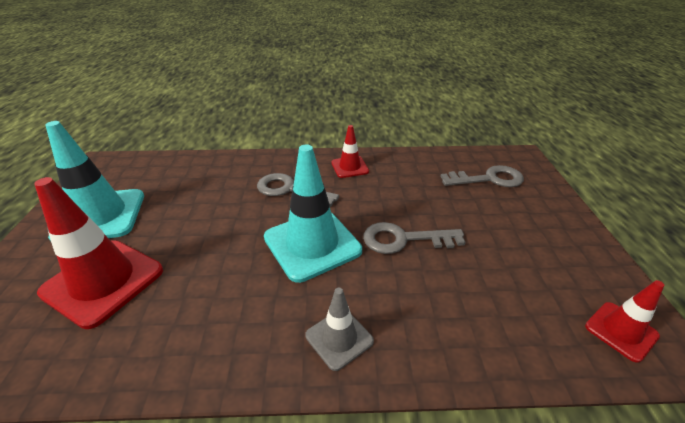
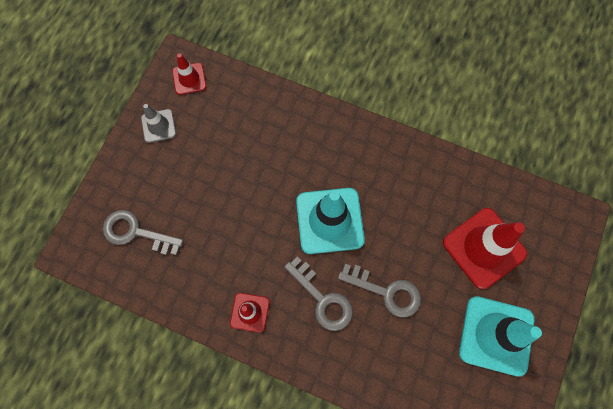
camera: 155 degrees left, 35 degrees up
grey traffic cone [305,288,374,371] -> grey traffic cone moved to [141,104,176,143]
grey key [363,222,466,254] -> grey key moved to [338,264,421,318]

